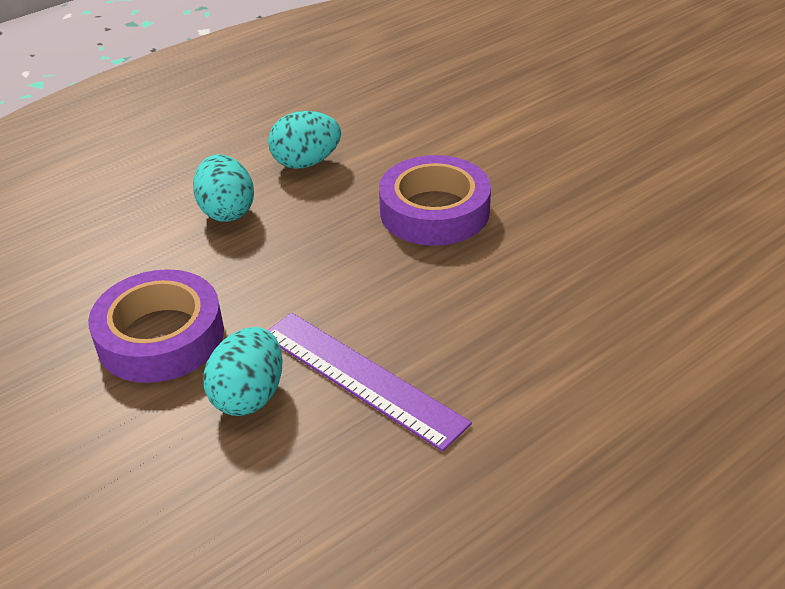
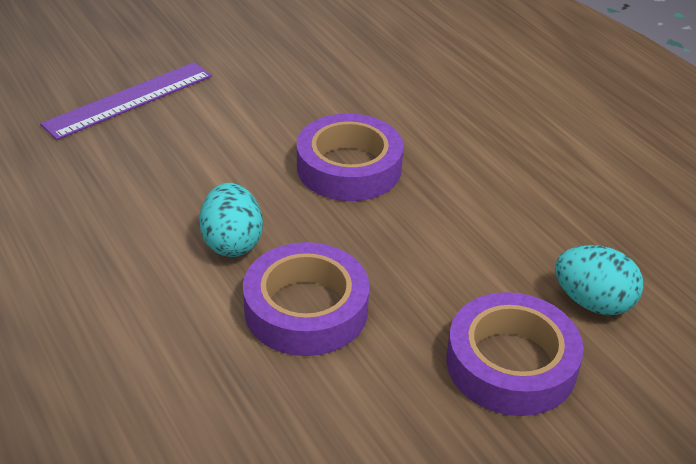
camera: 85 degrees left, 0 degrees up
turquoise egg [193,154,254,222] -> purple tape [243,242,369,356]
purple ruler [268,313,472,451] -> purple ruler moved to [40,62,212,140]

